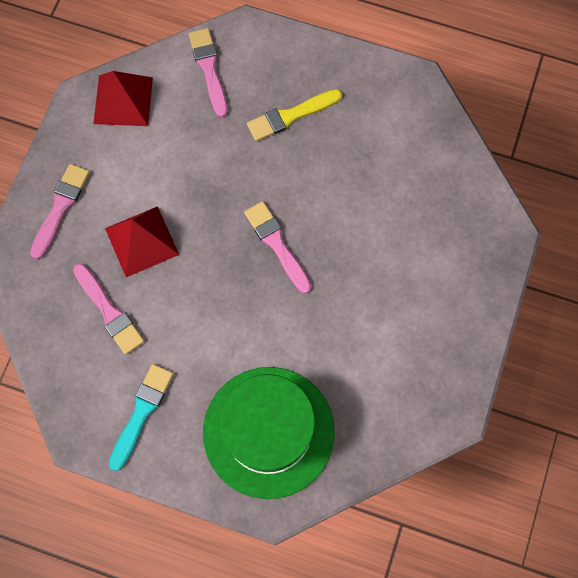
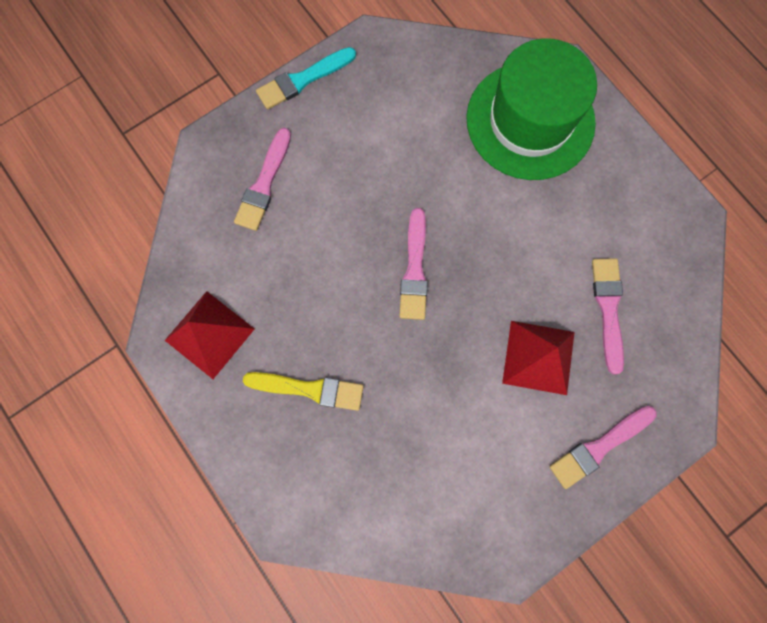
camera: 145 degrees left, 5 degrees up
red pyramid [93,71,153,126] -> red pyramid moved to [165,291,255,379]
turquoise brush [109,364,173,471] -> turquoise brush moved to [256,47,356,109]
pink brush [188,28,228,118] -> pink brush moved to [234,128,291,231]

